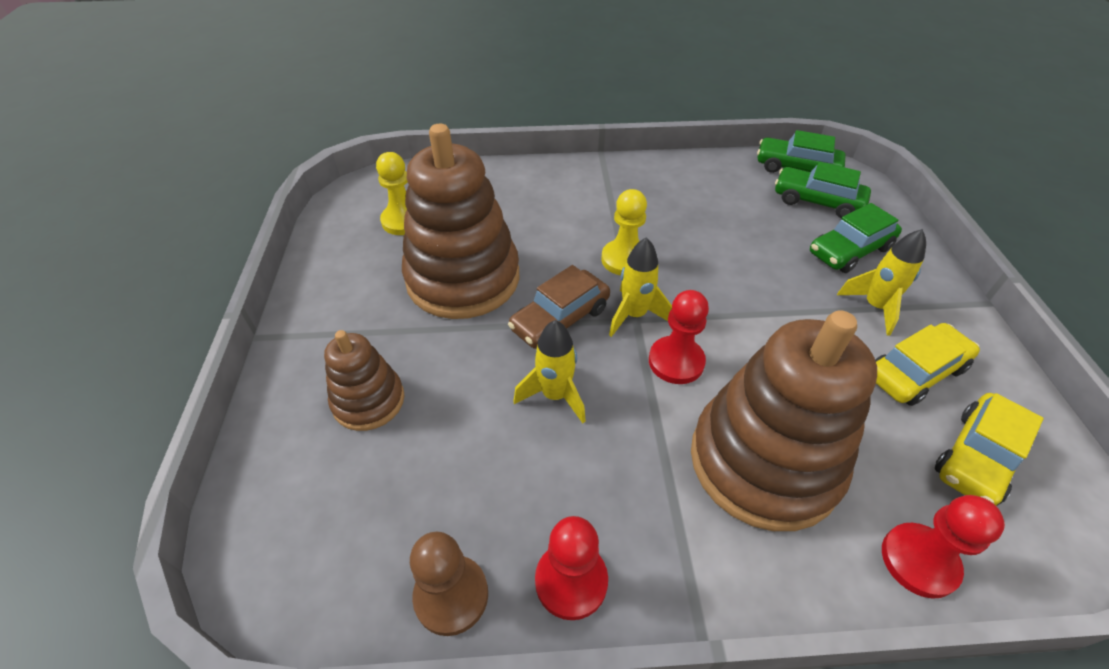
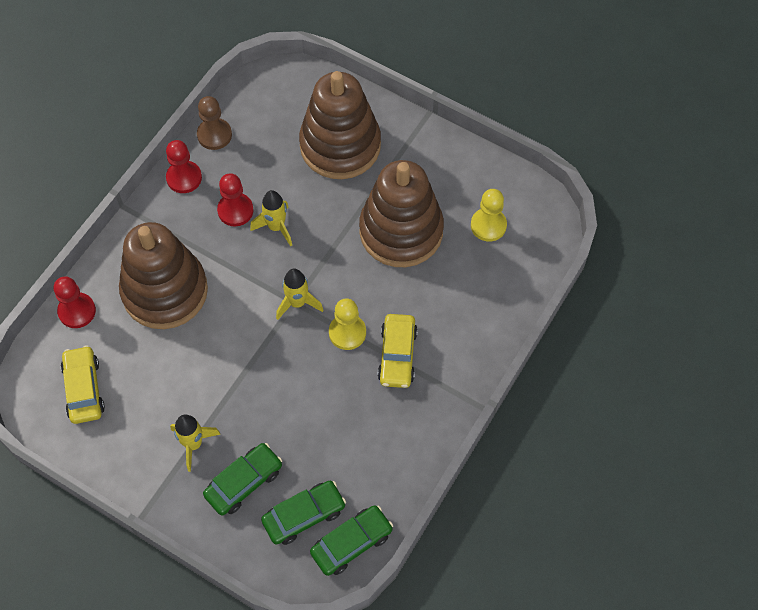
camera: 125 degrees right, 15 degrees up
brown stacking toy [324,330,405,431] -> brown stacking toy [299,71,381,179], size x1.90
brown car [508,265,610,349] -> none
red pawn [649,290,709,384] -> red pawn moved to [217,173,254,226]
green car [810,203,902,273] -> green car turned 45 degrees clockwise [203,443,282,516]
yellow car [875,323,980,406] -> yellow car moved to [377,314,418,388]

